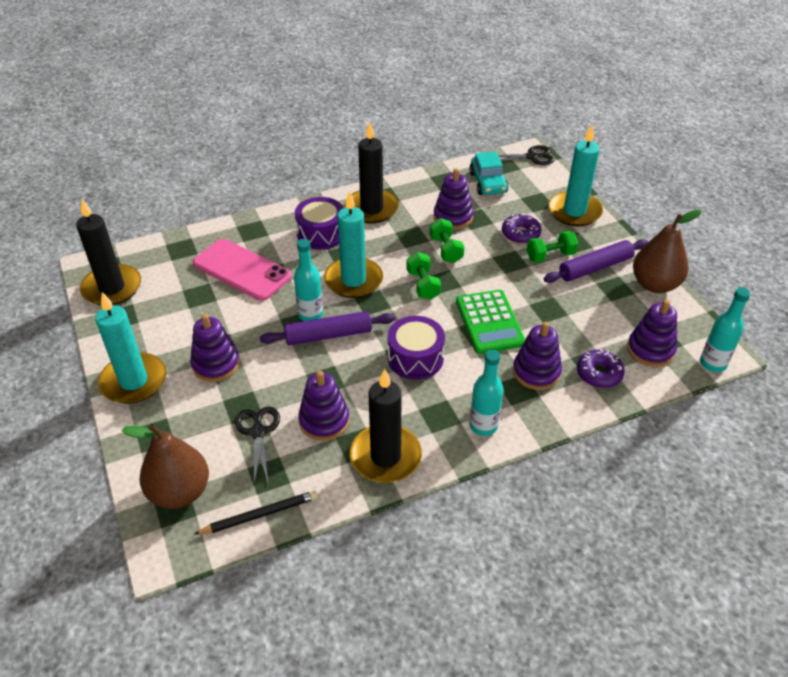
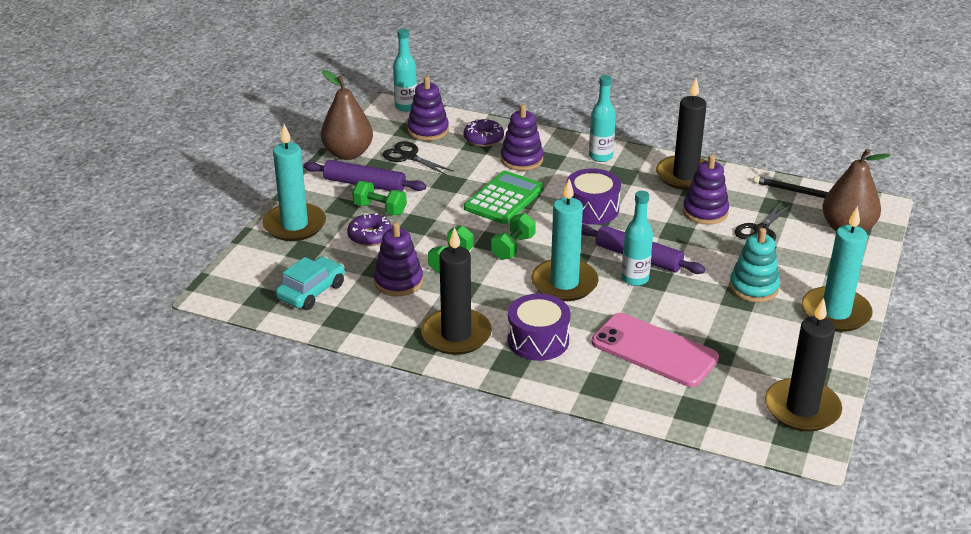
camera: 135 degrees left, 10 degrees down
purple stacking toy [190,314,240,382] -> turquoise stacking toy [729,228,780,302]
pink phone [193,239,292,301] -> pink phone turned 45 degrees counterclockwise [592,313,719,387]
black scissors [498,145,555,165] -> black scissors moved to [383,141,453,175]

